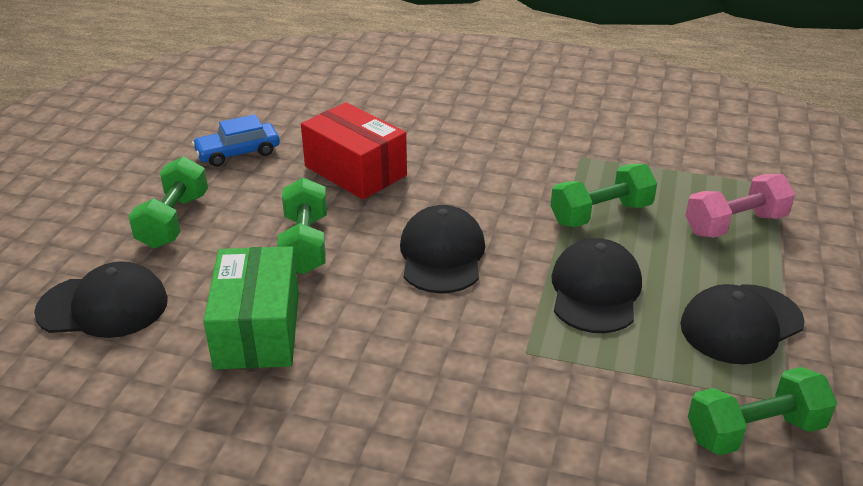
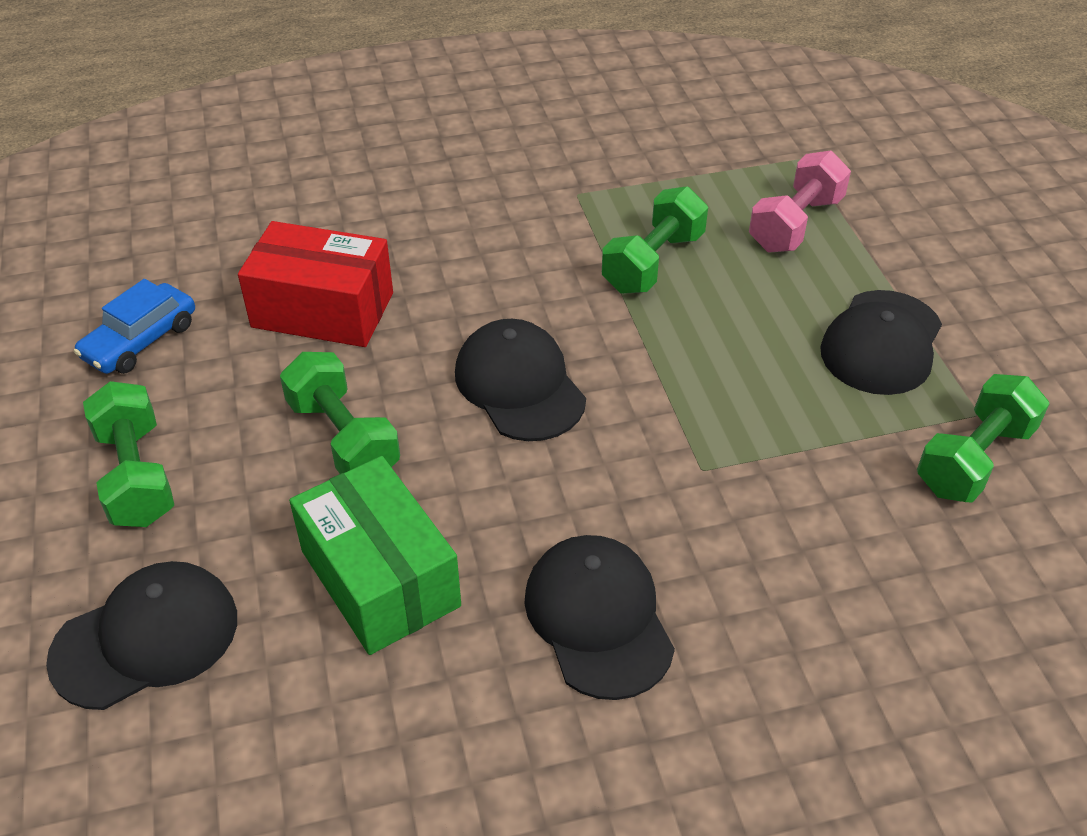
camera: 30 degrees left, 10 degrees up
black cap [552,238,642,333] -> black cap moved to [524,535,675,700]

